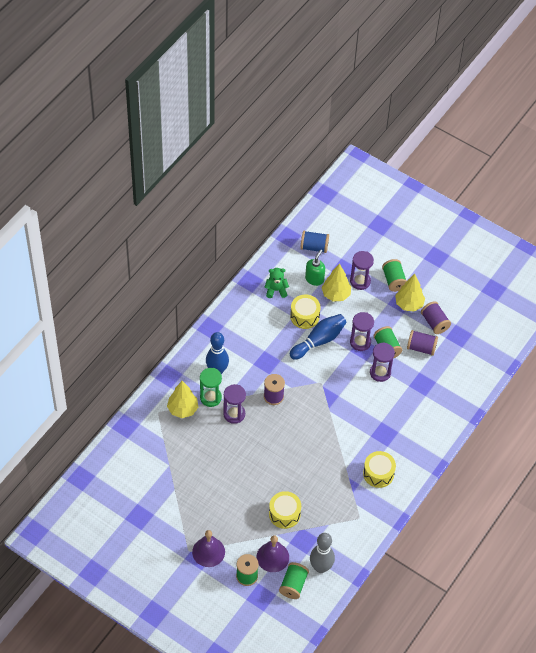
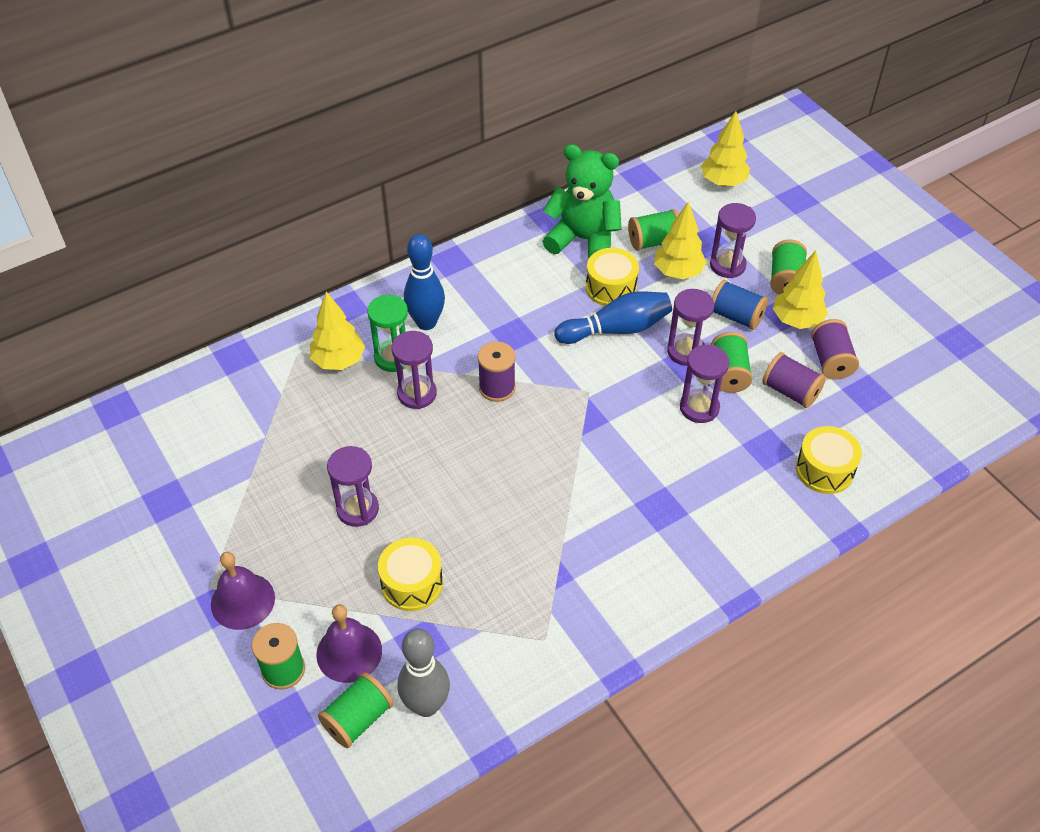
camera: 25 degrees right, 5 degrees down
green teddy bear [265,268,289,298] -> green teddy bear [543,144,622,258], size x1.91
blue spool [300,231,329,253] -> blue spool moved to [712,280,768,330]
green soap dispenser [305,250,325,286] -> green spool [628,209,679,251]
yellow drum [363,451,396,488] -> yellow drum moved to [796,426,862,494]
none -> purple hourglass [327,446,379,527]
none -> yellow tree [701,111,750,186]

